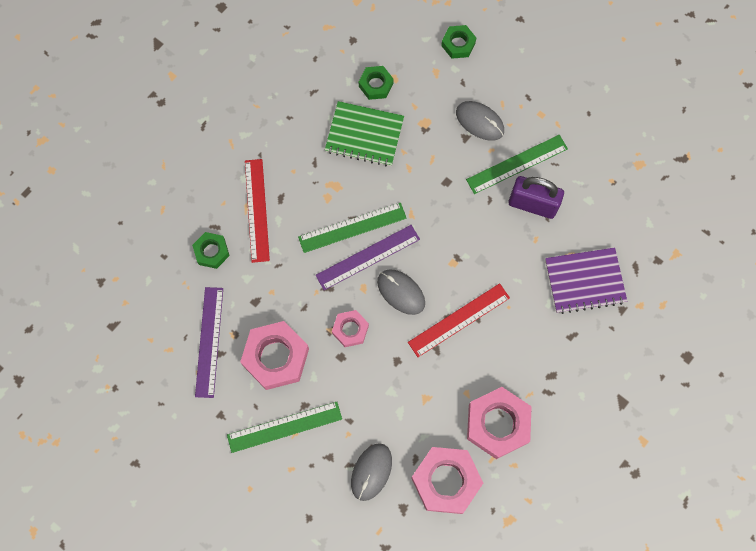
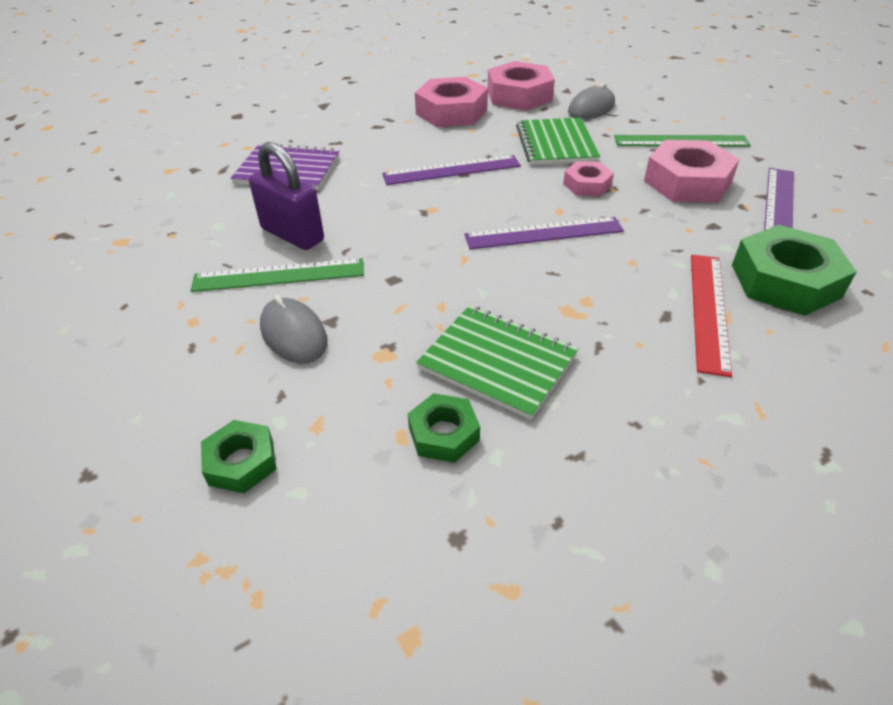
camera: 160 degrees left, 30 degrees down
green nut [192,232,230,269] -> green nut [732,225,857,316], size x1.81
green ruler [298,203,407,253] -> none
grey mouse [377,269,425,315] -> none
red ruler [408,283,510,357] -> purple ruler [382,155,521,185]
none -> green notebook [516,118,600,165]

